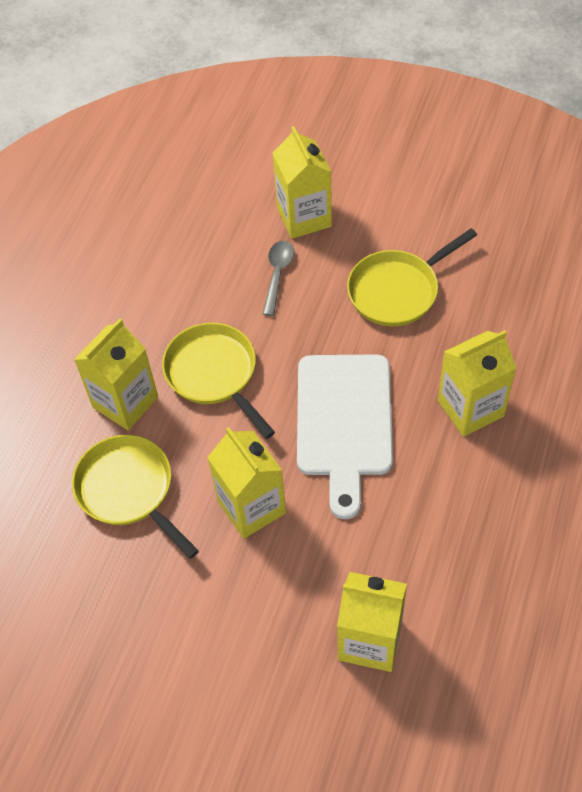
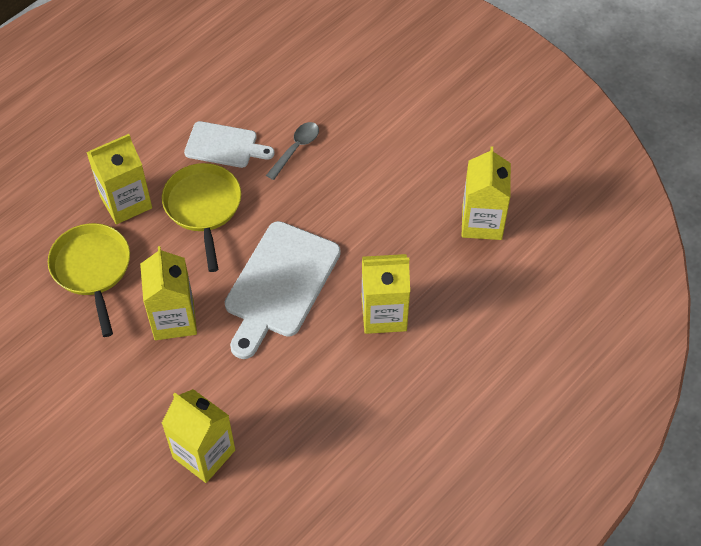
camera: 20 degrees right, 0 degrees up
yellow carton [273,126,332,239] -> yellow carton moved to [462,146,511,240]
yellow pan [347,228,477,326] -> none
none -> white cutting board [184,121,275,168]

